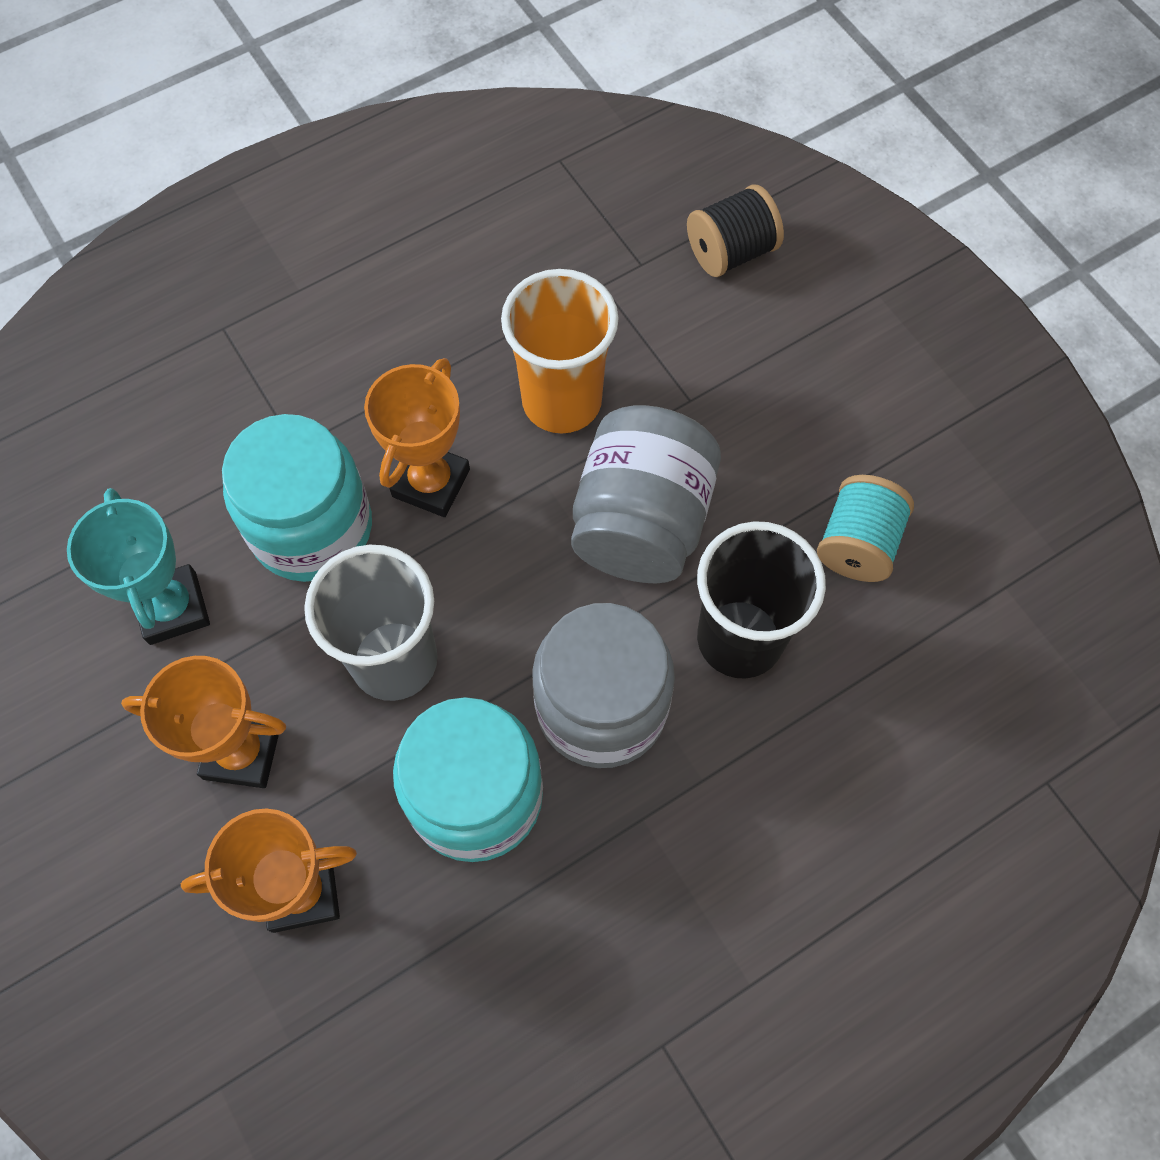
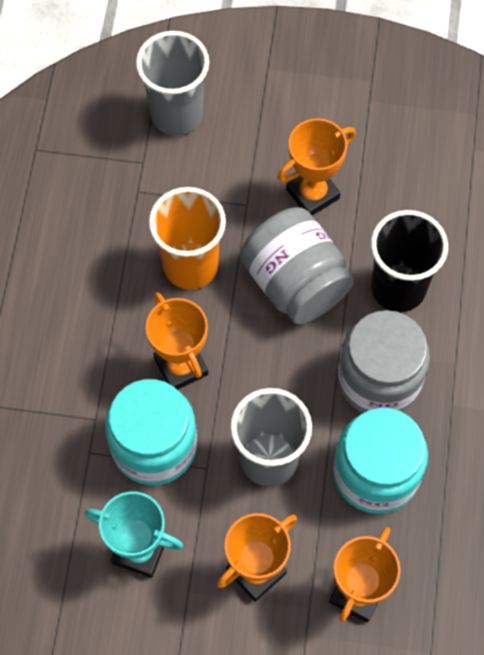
camera: 50 degrees left, 0 degrees up
black spool [687,185,784,277] -> grey cup [136,31,209,136]
turquoise spool [817,475,914,582] -> none
none -> orange trophy [278,118,356,216]

